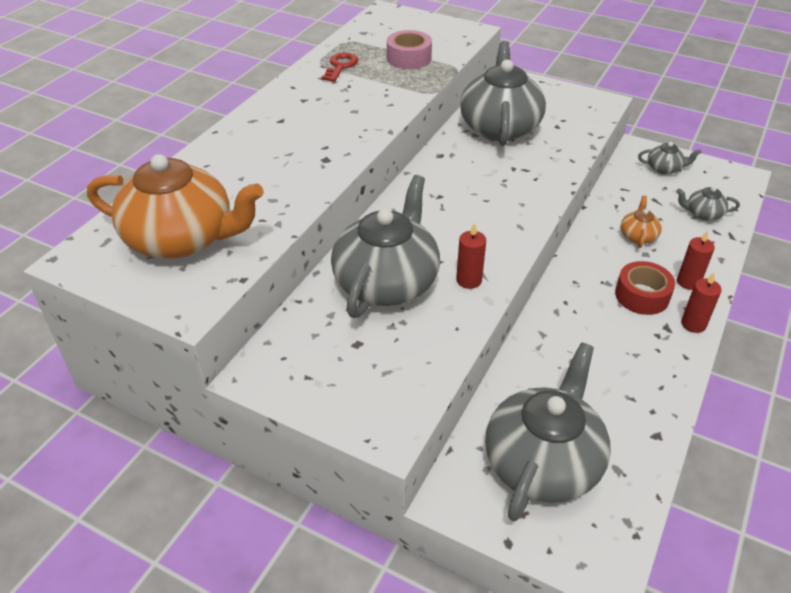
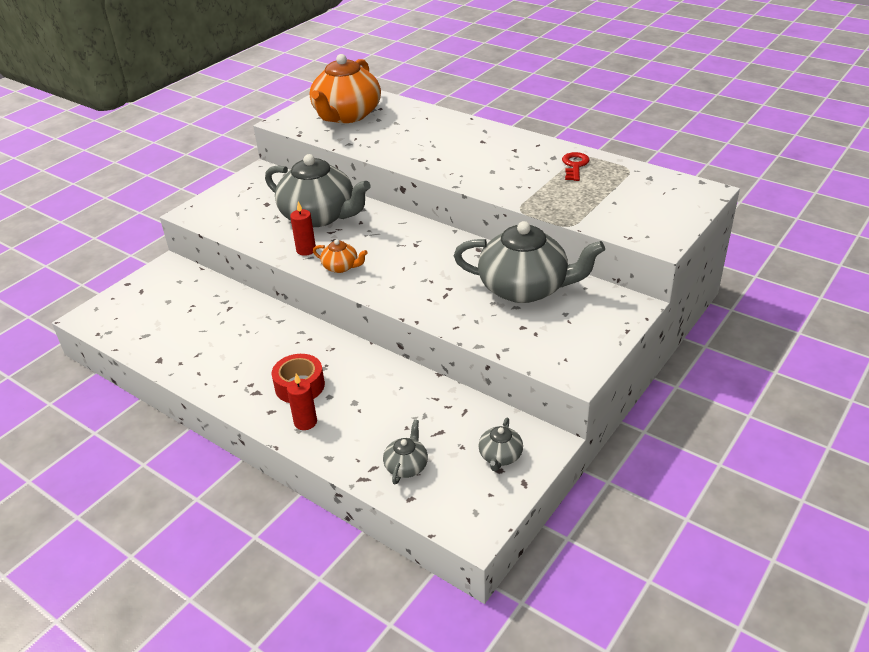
camera: 100 degrees right, 5 degrees down
red key [321,53,358,82] -> red key turned 105 degrees counterclockwise [562,152,589,181]
pink tape [387,30,432,69] -> none
grey teapot [485,343,611,521] -> none
orange teapot [621,196,662,248] -> orange teapot moved to [313,240,368,273]
red candle [681,273,722,333] -> none

